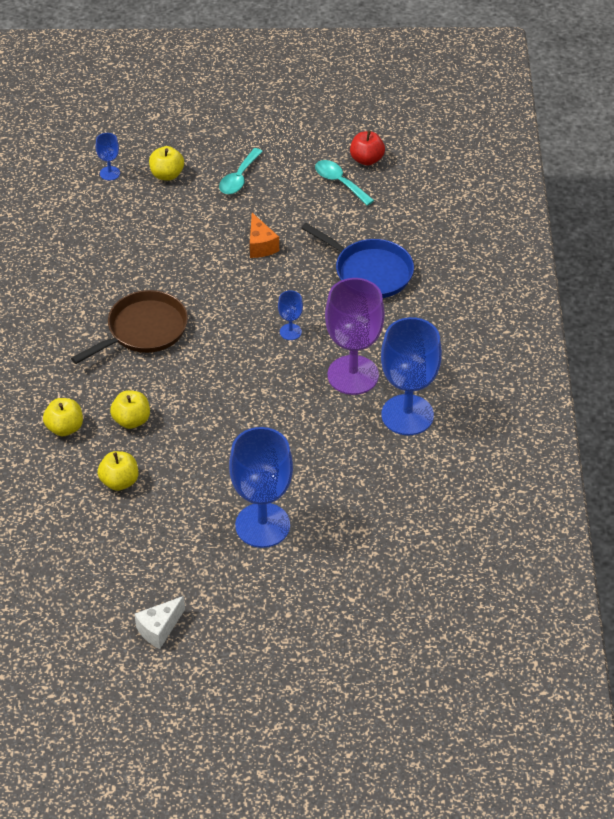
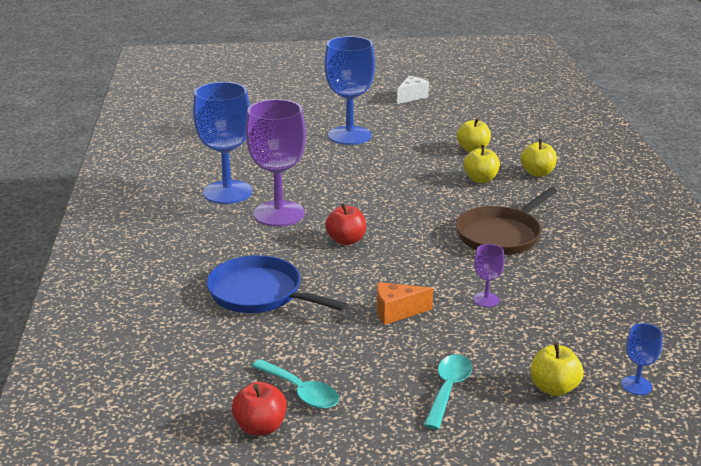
camera: 175 degrees right, 20 degrees down
orange cheese [250,213,279,258] -> orange cheese turned 75 degrees counterclockwise [377,282,433,325]
blue goblet [278,290,303,340] -> red apple [325,203,366,245]
none -> purple goblet [473,244,505,307]

